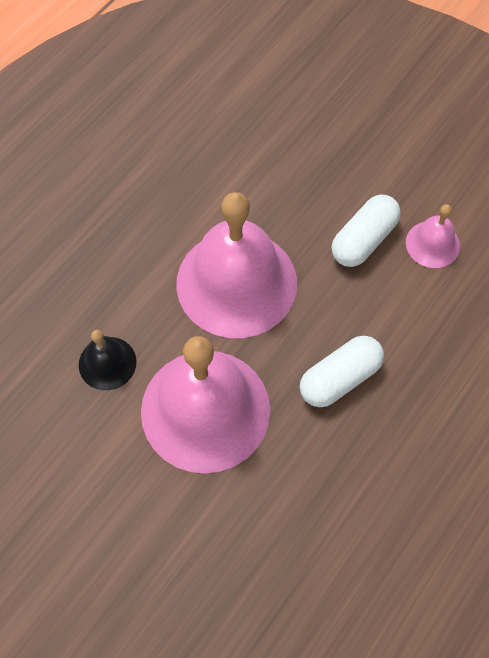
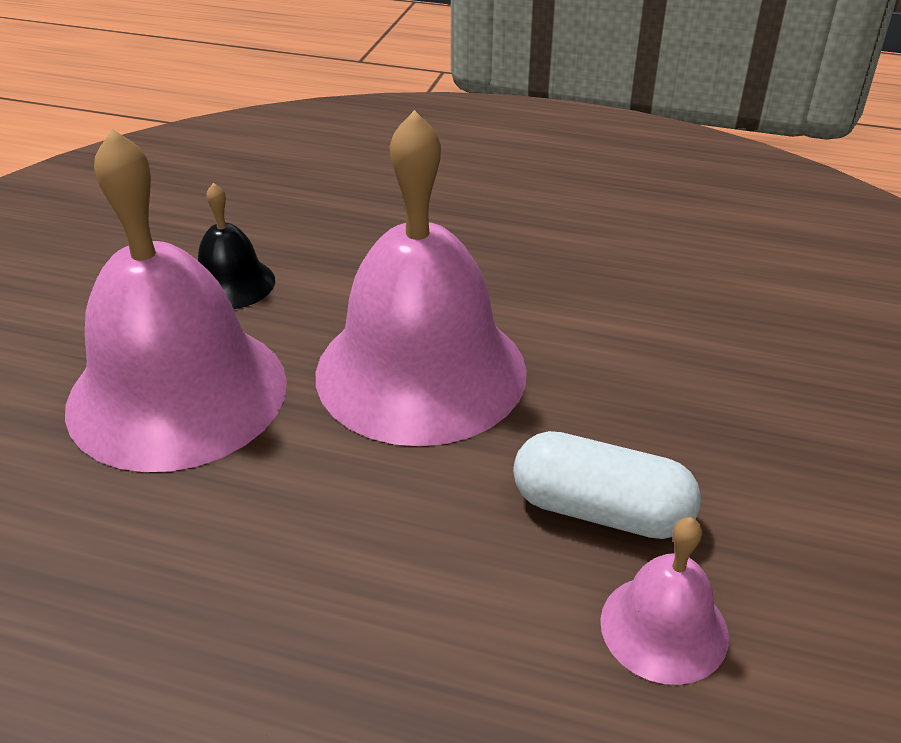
camera: 70 degrees right, 25 degrees down
white capsule [300,336,384,407] -> none

